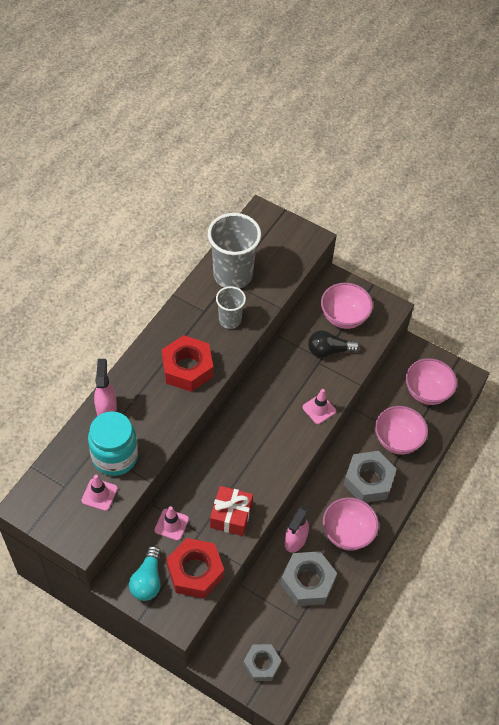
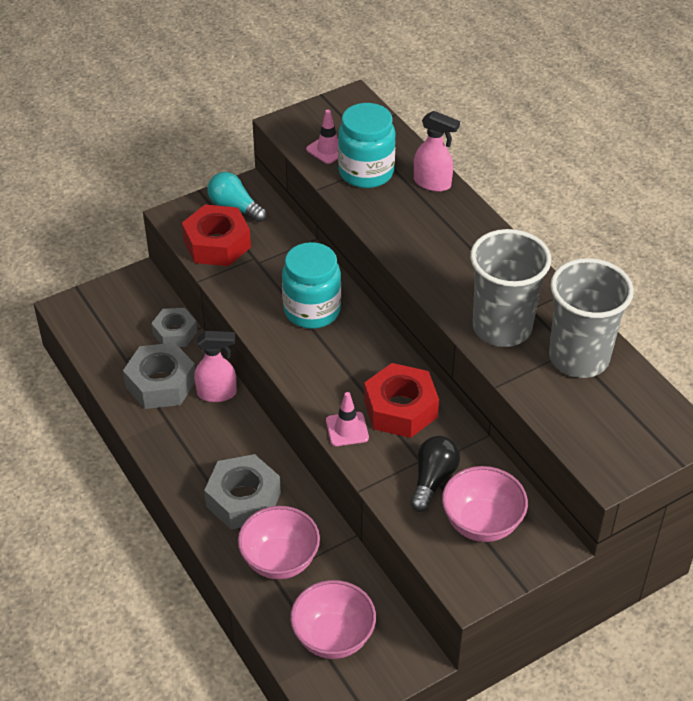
camera: 120 degrees right, 10 degrees down
pink traffic cone [155,506,189,541] -> none
red nut [162,335,213,392] -> red nut moved to [364,363,439,438]
red gift [210,486,253,536] -> none
grey cup [216,286,246,329] -> grey cup [470,229,551,347], size x1.80
grey nut [243,644,281,681] -> grey nut moved to [151,308,197,347]
pink spray bottle [285,506,309,552] -> pink spray bottle turned 120 degrees clockwise [194,331,237,402]
pink bowl [323,497,379,551] -> none
none -> turquoise jar [282,242,341,329]

